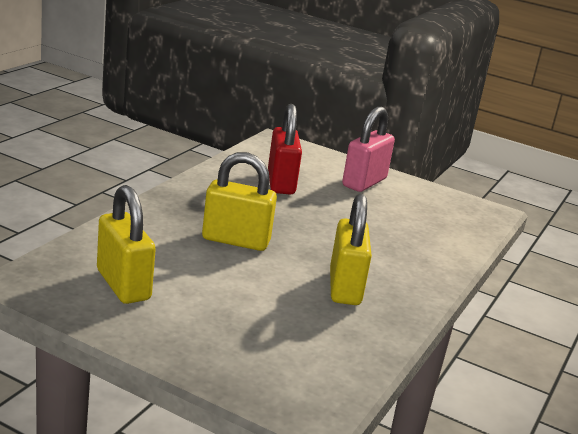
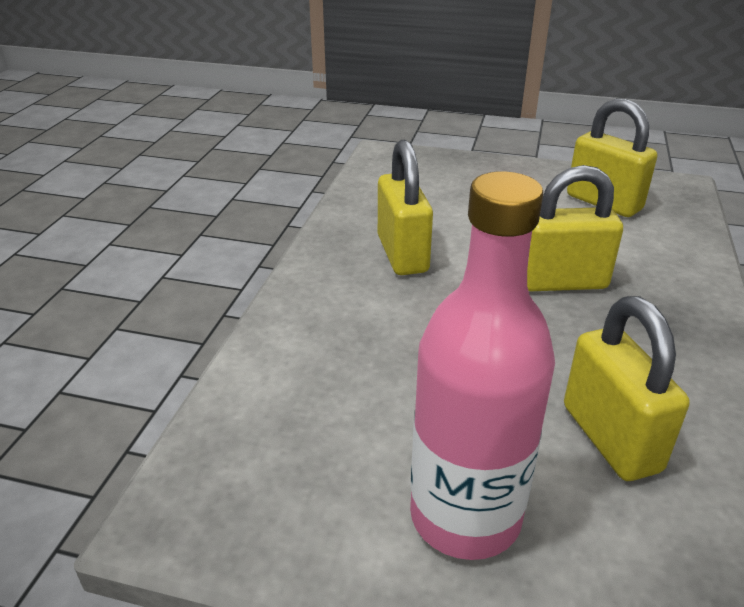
camera: 170 degrees right, 10 degrees up
red padlock [268,104,302,195] -> yellow padlock [564,296,690,481]
pink padlock [342,107,395,192] -> pink bottle [410,171,555,560]

